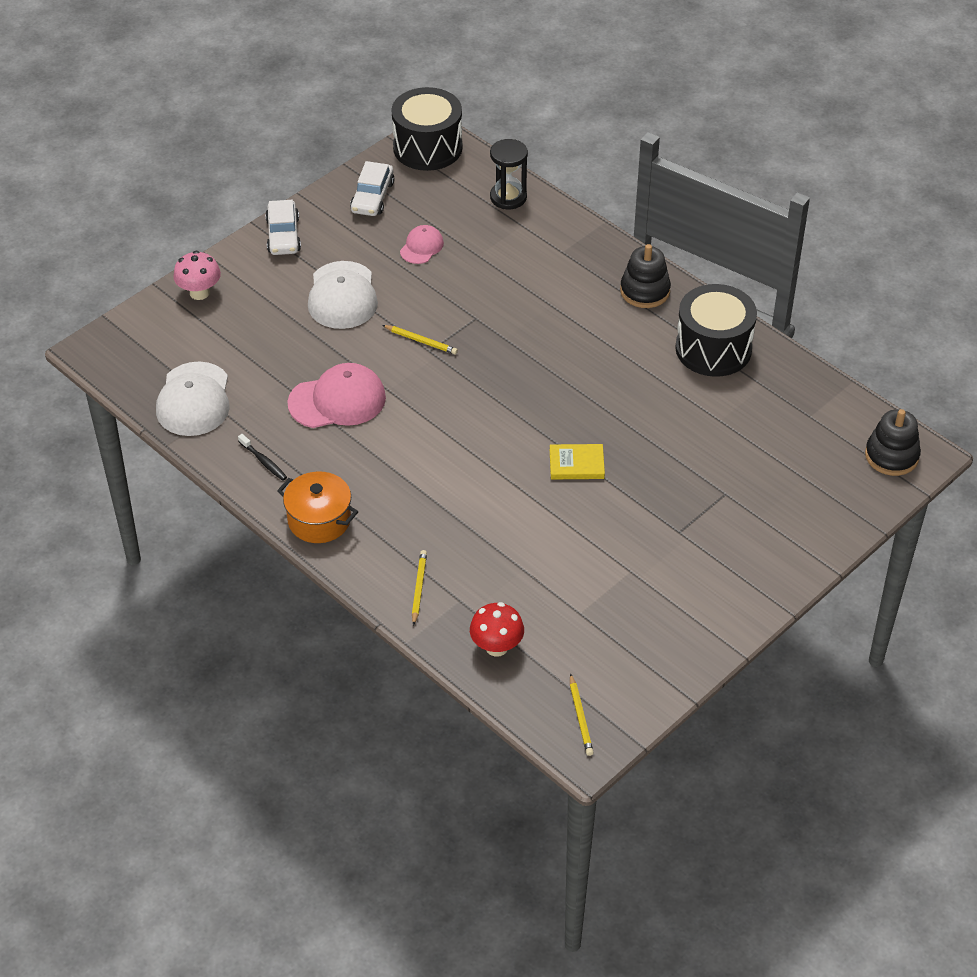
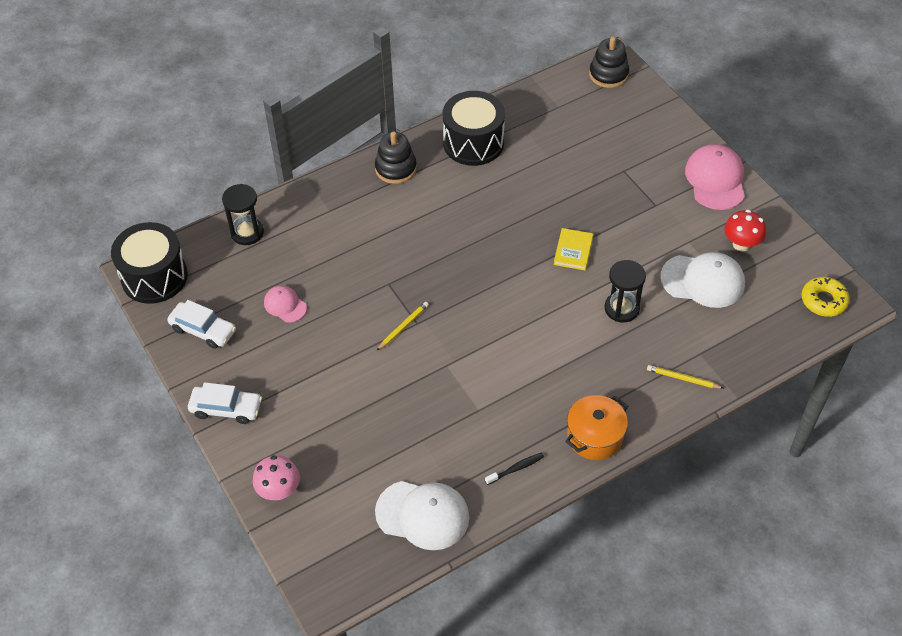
camera: 75 degrees left, 5 degrees up
pink cap [287,363,386,428] -> pink cap moved to [685,144,745,210]
white cap [308,261,378,329] -> white cap moved to [660,252,745,308]
red mushroom [470,602,524,657] -> red mushroom moved to [724,210,766,252]
yellow pencil [570,673,594,756] -> yellow donut [801,277,850,317]
none -> black hourglass [605,260,646,323]

